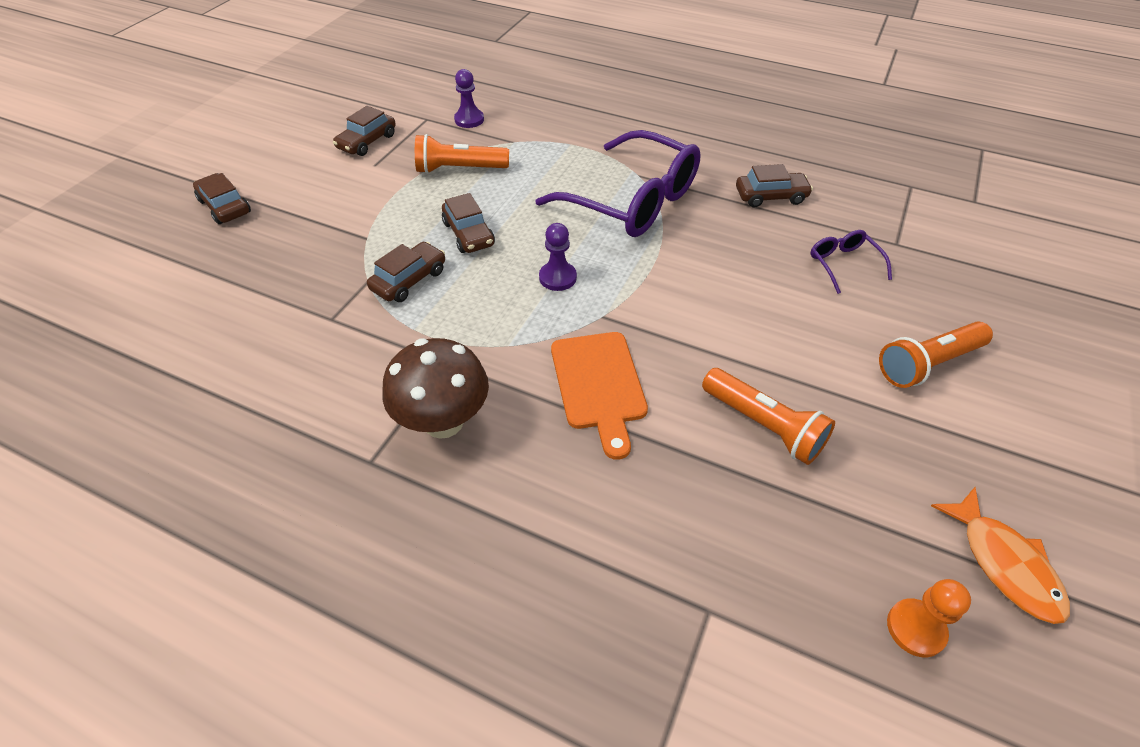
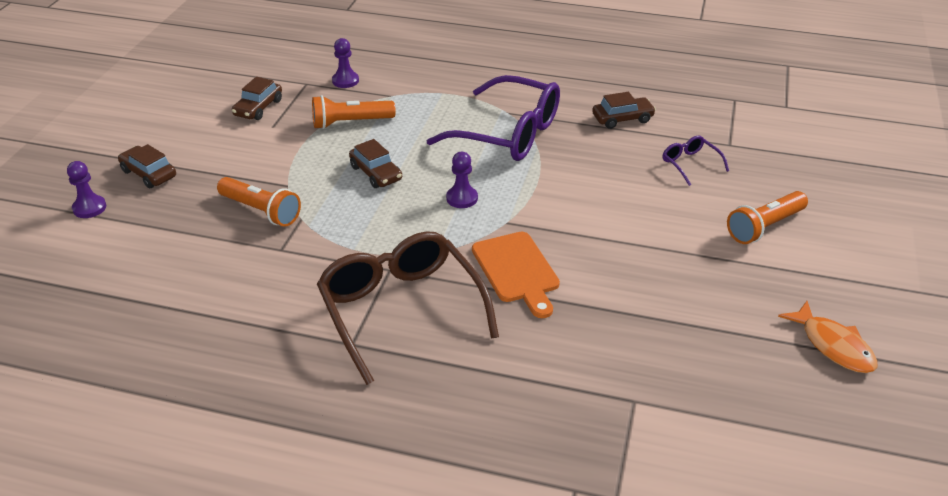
camera: 10 degrees left, 10 degrees down
brown car [367,242,445,302] -> none
brown mushroom [382,338,489,439] -> brown glasses [317,231,499,385]
orange flashlight [702,368,835,465] -> orange flashlight moved to [217,177,301,227]
orange pawn [887,579,971,657] -> none
none -> purple pawn [67,161,106,218]

